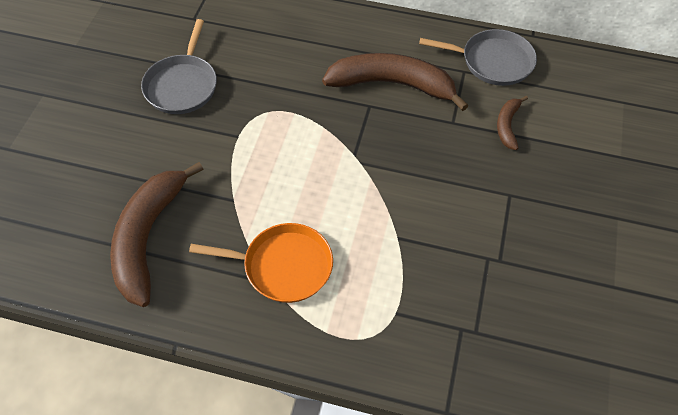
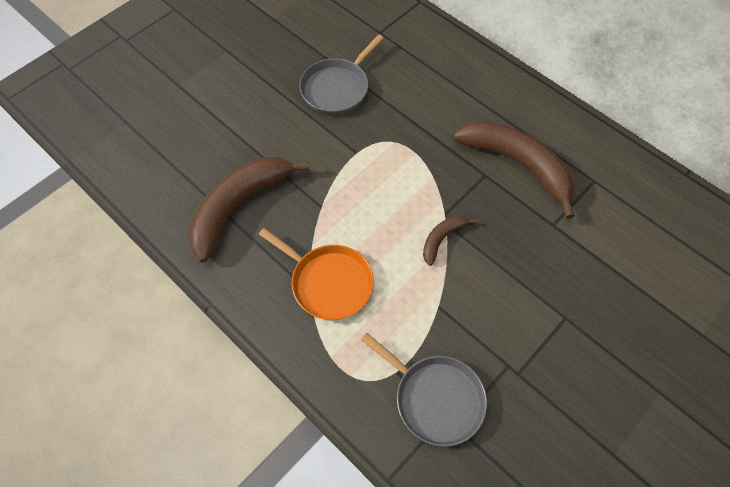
camera: 30 degrees right, 5 degrees up
grey pan [419,29,537,86] -> grey pan moved to [361,333,487,447]
brown banana [497,96,528,150] -> brown banana moved to [423,216,478,266]

